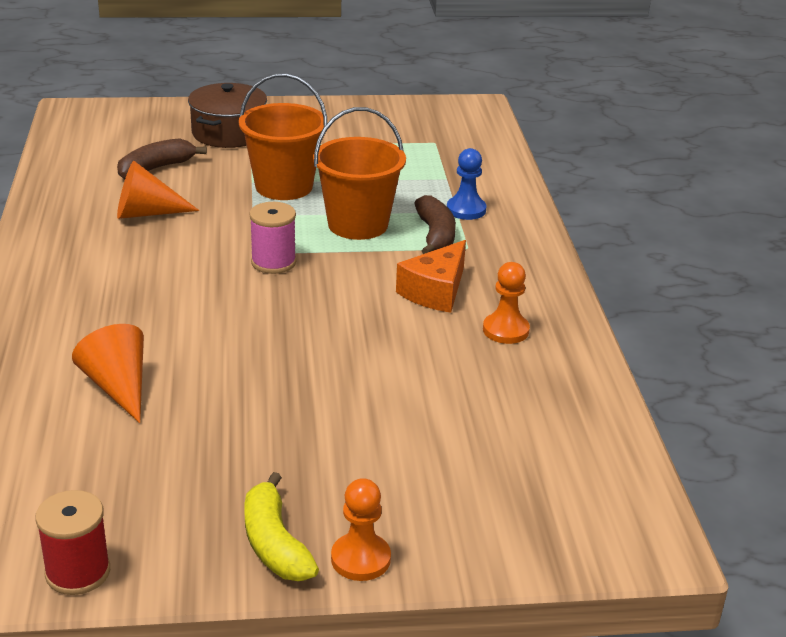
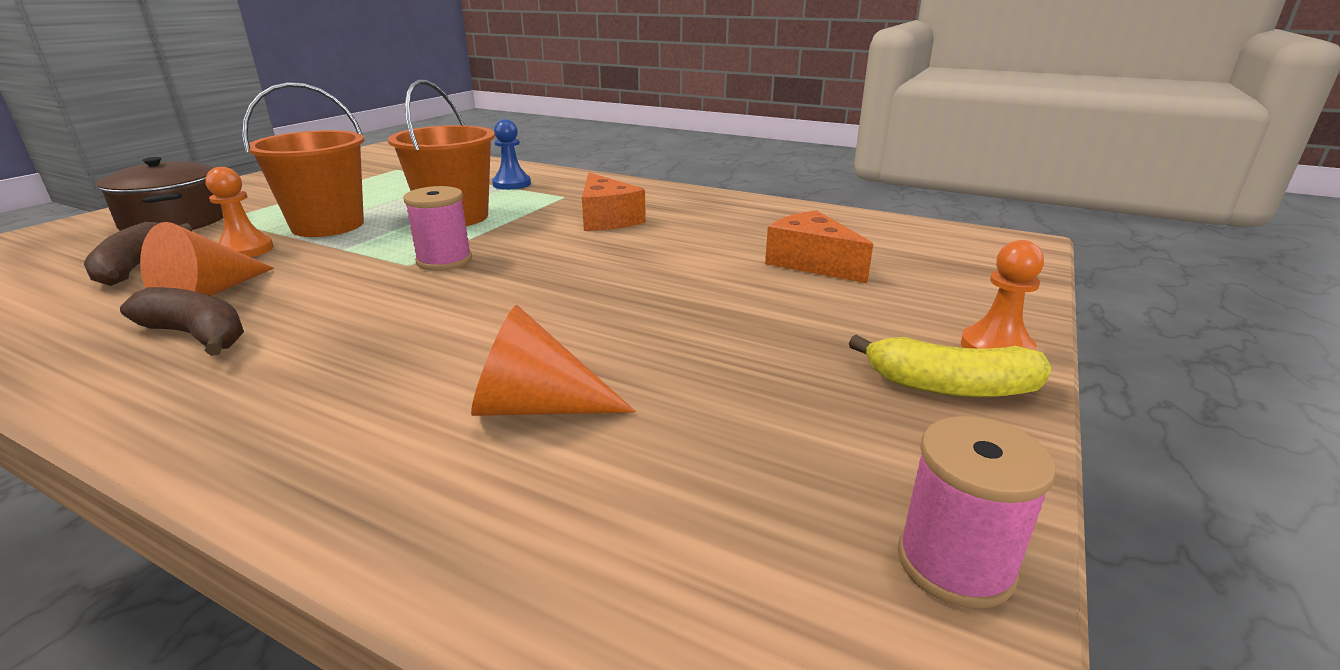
camera: 55 degrees left, 5 degrees down
red spool [35,490,110,595] -> pink spool [898,416,1056,609]
brown banana [415,195,456,254] -> brown banana moved to [120,287,244,356]
orange pawn [483,262,530,344] -> orange pawn moved to [205,167,274,257]
none -> orange cheese [765,210,873,283]

